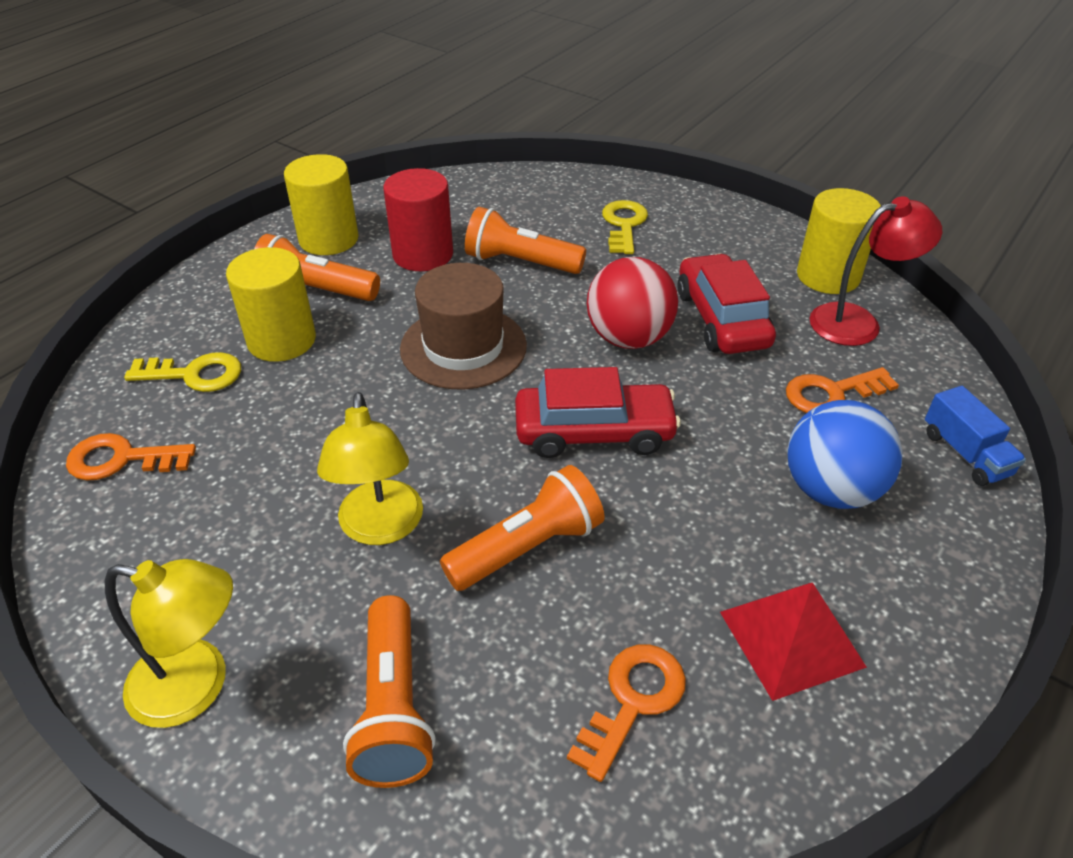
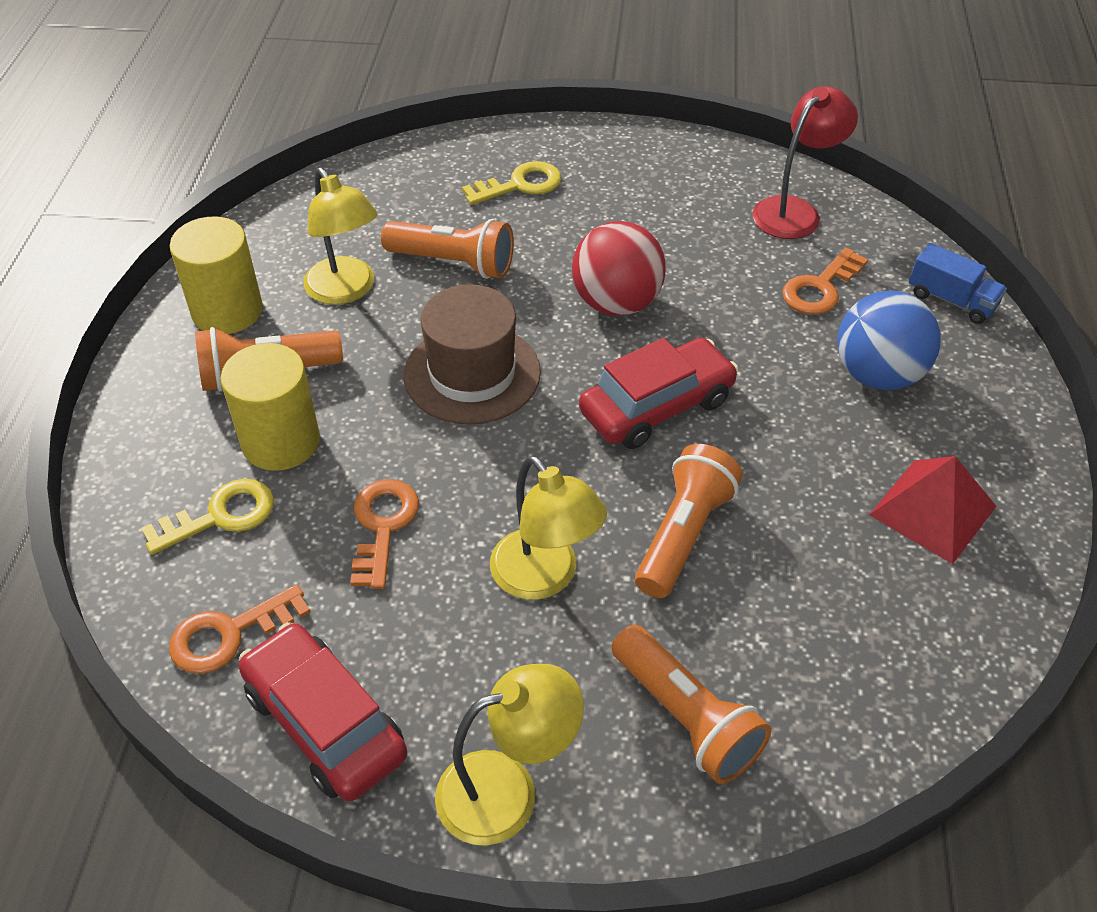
camera: 30 degrees left, 5 degrees up
red cylinder [383,168,453,271] -> yellow lamp [303,168,377,305]
orange flashlight [465,207,586,274] -> orange flashlight turned 150 degrees counterclockwise [381,219,514,279]
orange key [567,644,686,782] -> orange key moved to [350,479,419,589]
yellow key [602,200,648,254] -> yellow key turned 90 degrees clockwise [462,161,561,205]
red car [677,254,776,354] -> red car moved to [238,622,407,801]
yellow cylinder [797,188,881,294] -> none

